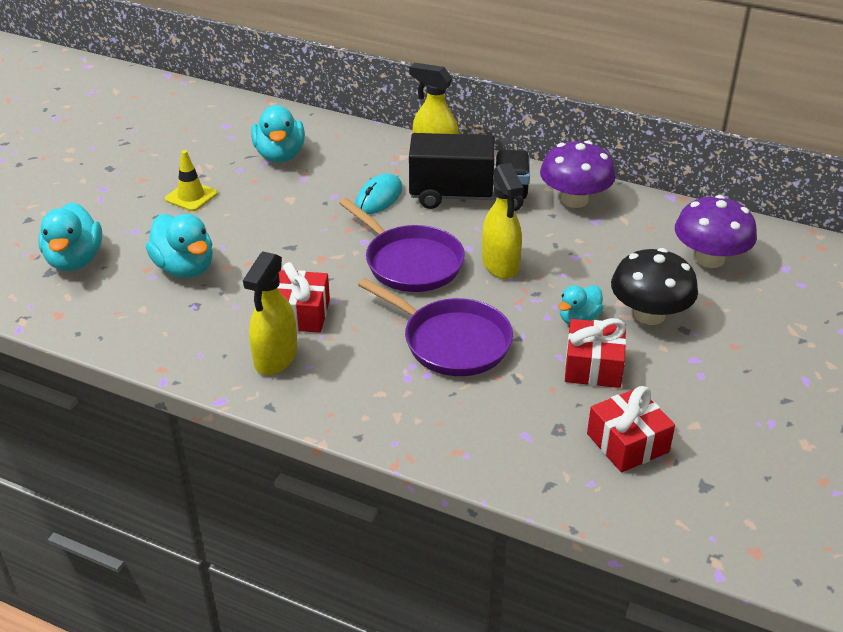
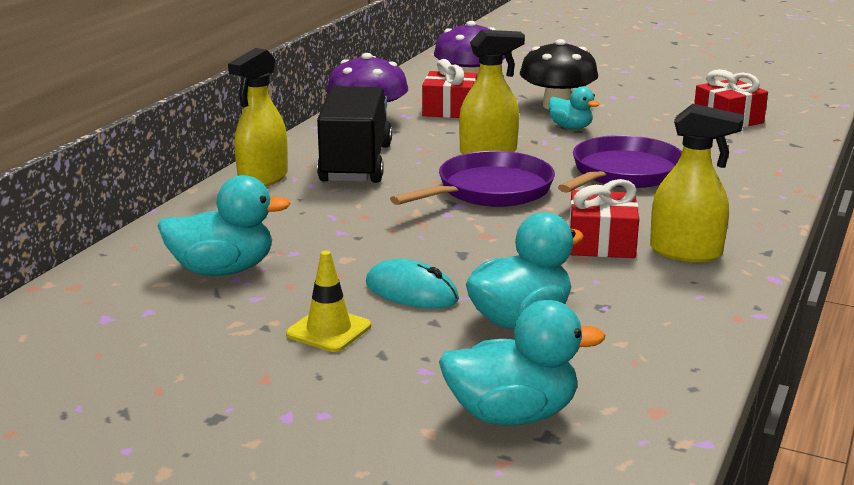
camera: 90 degrees left, 15 degrees down
turquoise mouse [355,173,403,214] -> turquoise mouse moved to [366,259,459,308]
red gift [565,318,626,388] -> red gift moved to [422,59,477,118]

